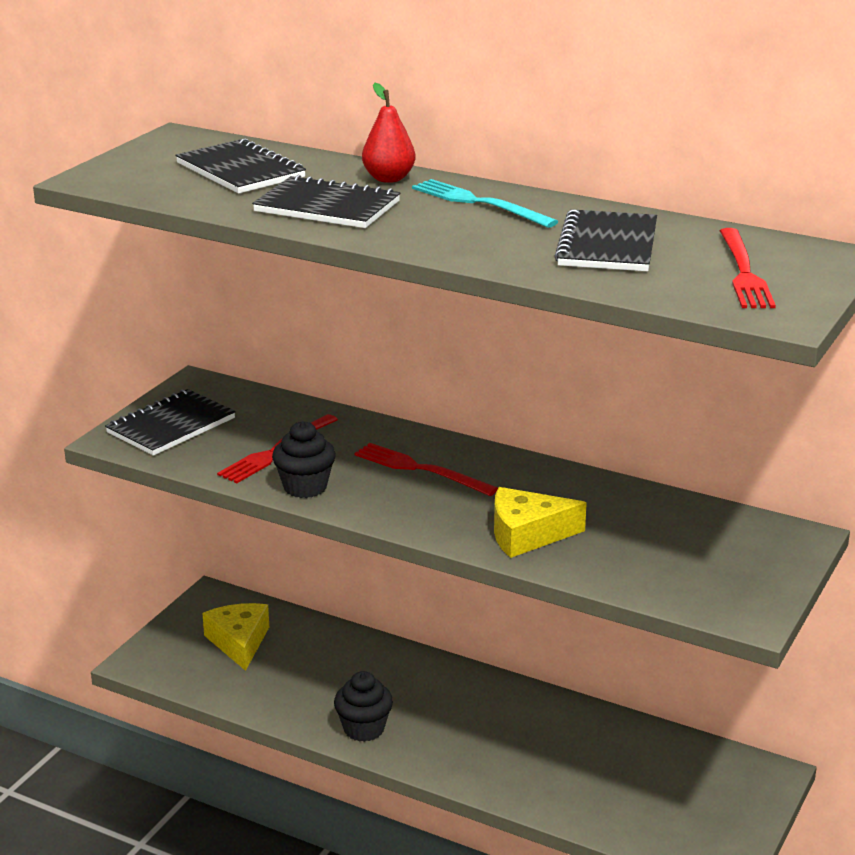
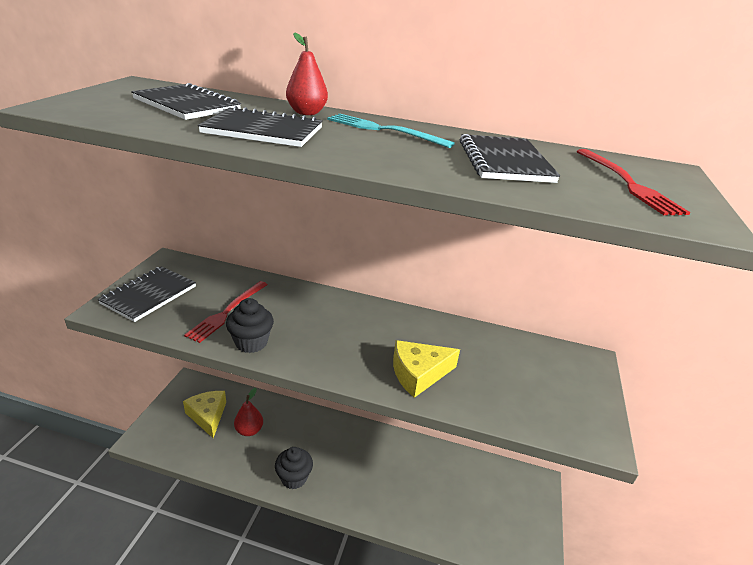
camera: 15 degrees left, 5 degrees up
red fork [354,443,498,496] -> none
none -> red pear [234,388,263,436]

